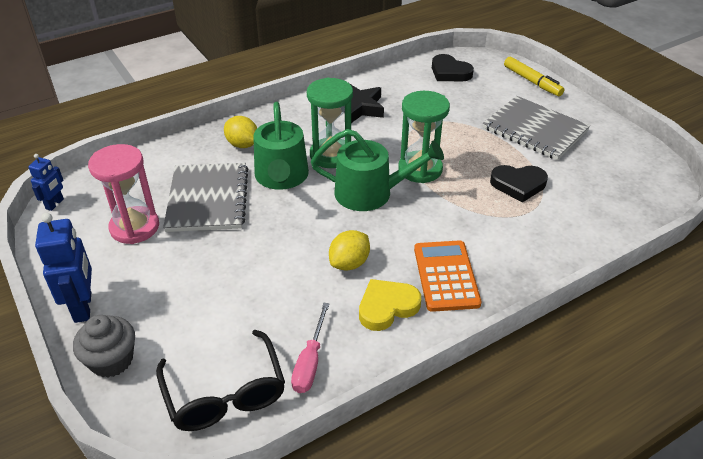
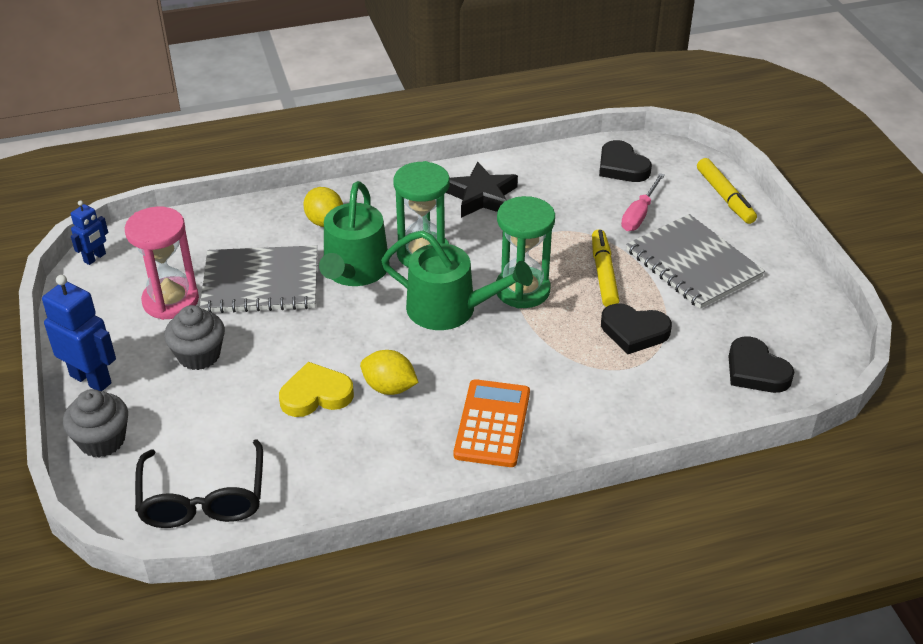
camera: 15 degrees right, 0 degrees up
blue robot [35,213,92,323] -> blue robot turned 60 degrees counterclockwise [42,275,116,391]
grey notebook [163,163,248,232] -> grey notebook turned 75 degrees clockwise [200,245,317,313]
pink screwdriver [291,303,330,393] -> pink screwdriver moved to [621,173,665,231]
yellow lemon [329,230,370,271] -> yellow lemon turned 60 degrees clockwise [360,350,419,395]
yellow heart [359,279,421,331] -> yellow heart moved to [279,362,354,417]
none -> grey cupcake [164,305,225,370]
none -> yellow marker [592,229,620,307]
none -> black heart [729,336,794,393]

